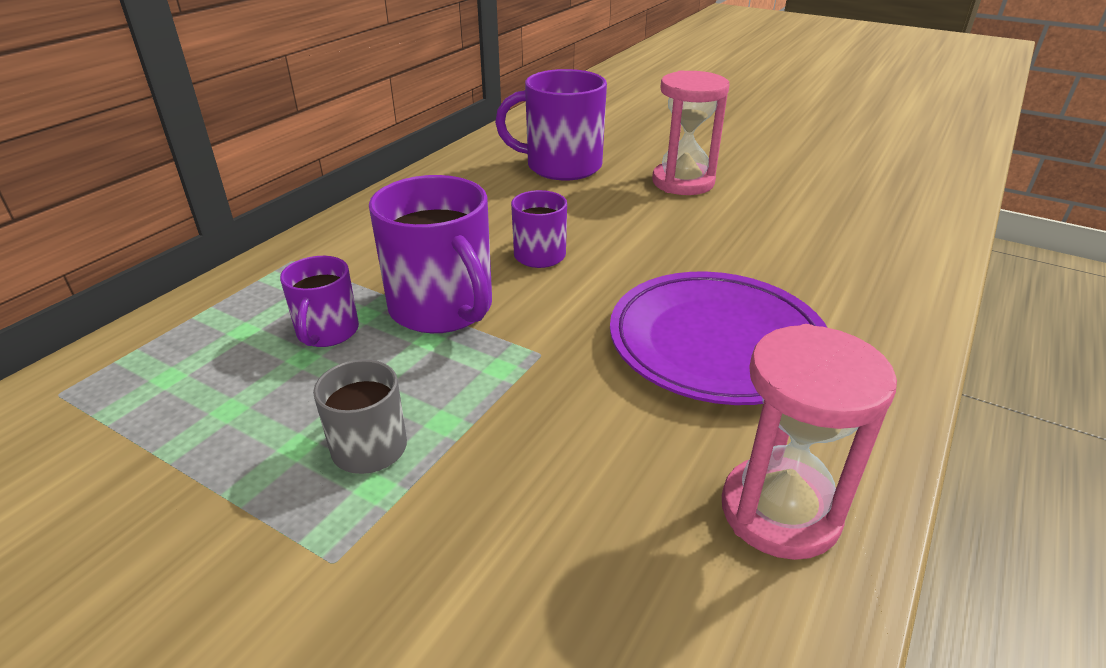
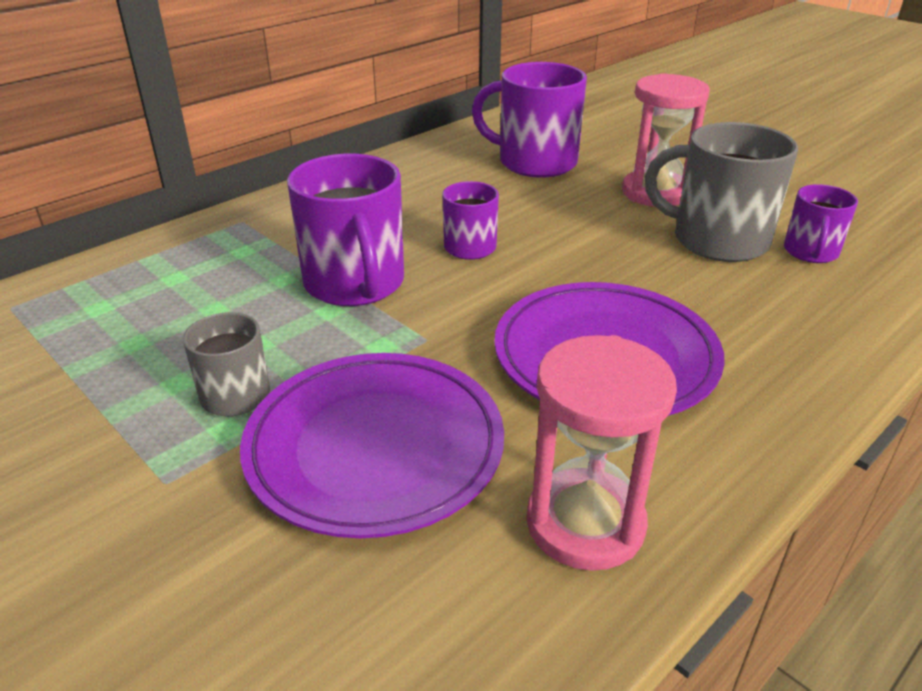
camera: 15 degrees right, 0 degrees up
purple mug [280,256,359,347] -> purple mug moved to [784,184,858,263]
none -> purple plate [240,353,504,538]
none -> grey mug [645,122,798,262]

